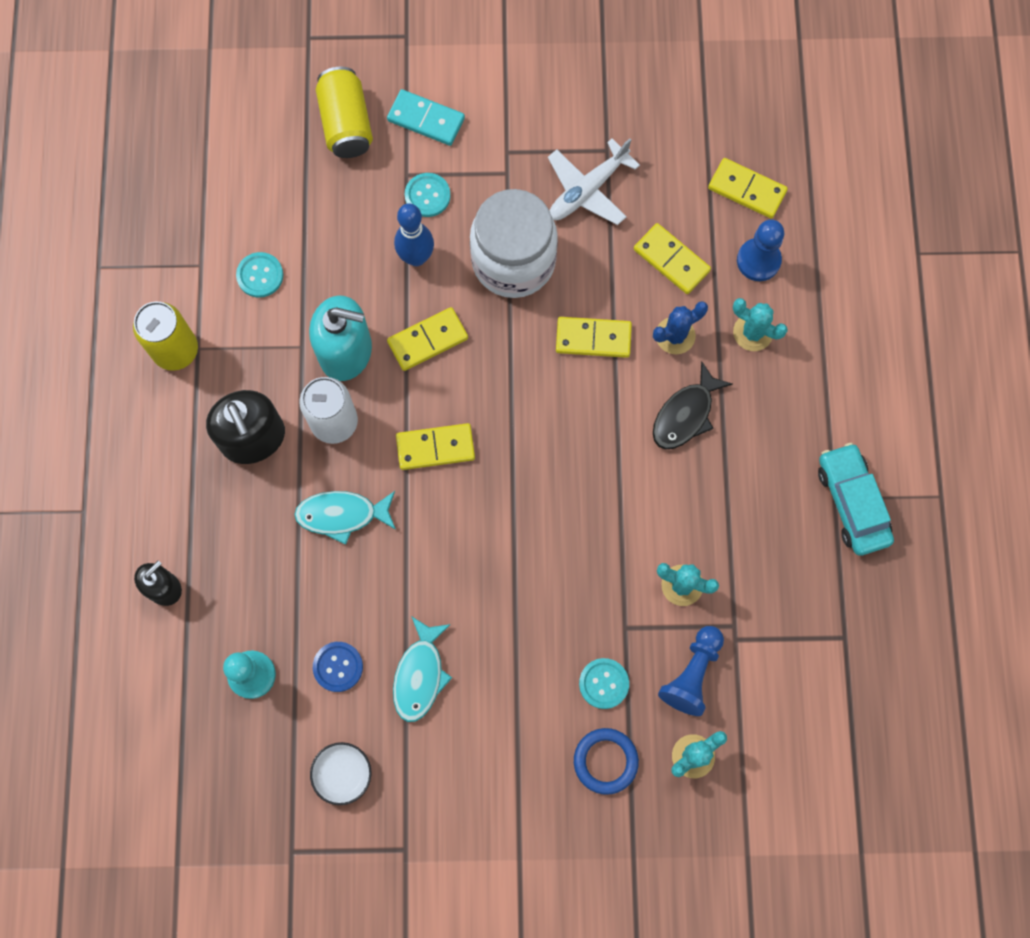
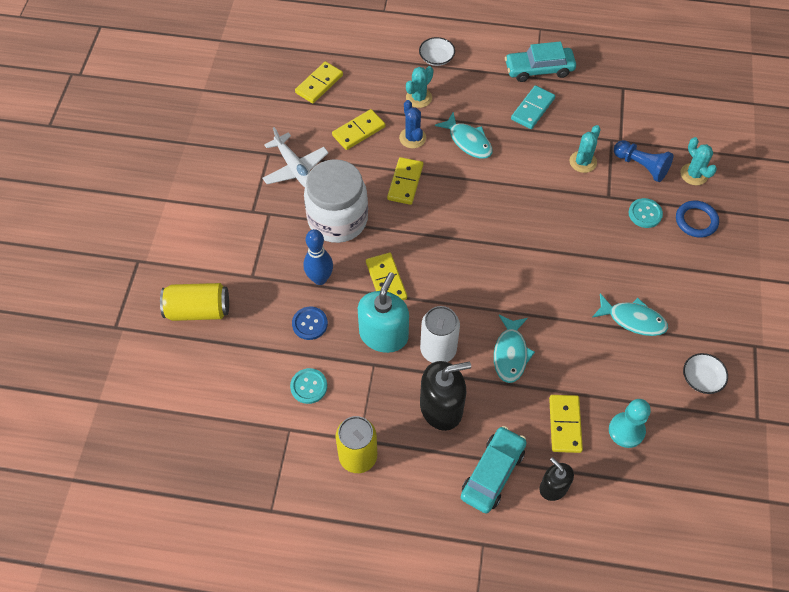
camera: 80 degrees left, 15 degrees down
blue button [313,642,363,692] -> blue button moved to [292,307,328,340]
turquoise domino [387,89,465,146] -> turquoise domino moved to [511,85,555,129]
yellow domino [396,423,475,470] -> yellow domino moved to [549,395,583,453]
turquoise button [405,173,451,217] -> none
black fish [653,361,733,449] -> turquoise fish [435,112,493,159]
blue pawn [737,219,784,281] -> none
none -> white bowl [419,37,455,66]
none -> turquoise car [461,426,527,513]

